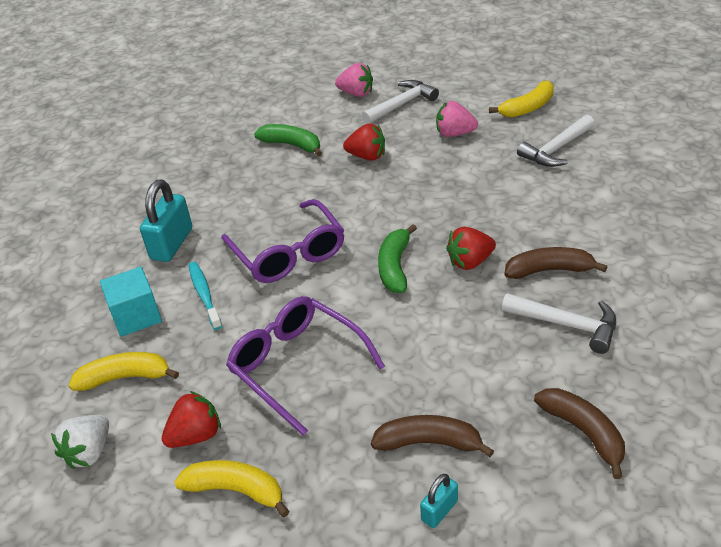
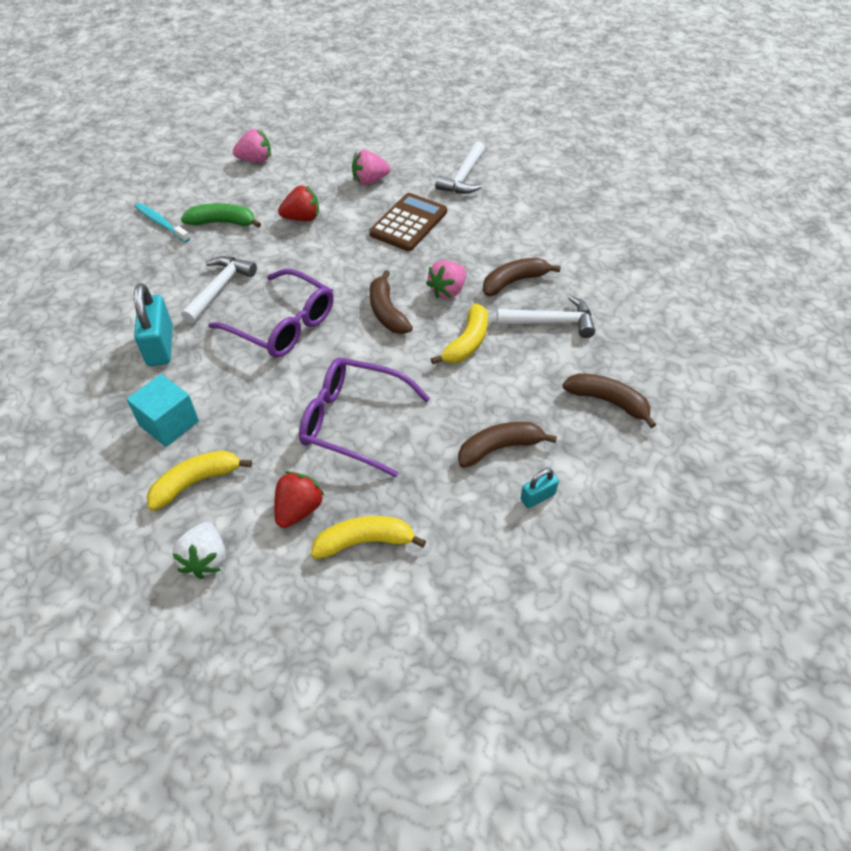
camera: 30 degrees left, 10 degrees up
turquoise toothbrush [188,262,222,330] -> turquoise toothbrush moved to [134,203,190,243]
white hammer [362,80,439,124] -> white hammer moved to [181,256,257,324]
green banana [378,224,417,293] -> brown banana [370,270,413,334]
turquoise padlock [420,474,458,528] -> turquoise padlock turned 45 degrees clockwise [520,468,559,508]
red strawberry [446,227,496,270] -> pink strawberry [426,260,466,299]
yellow banana [489,81,554,118] -> yellow banana moved to [431,304,488,364]
none -> brown calculator [369,193,447,251]

